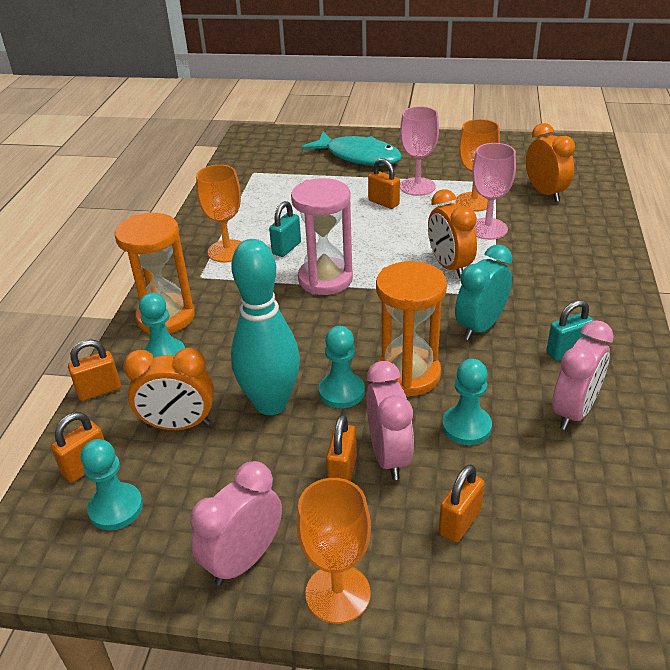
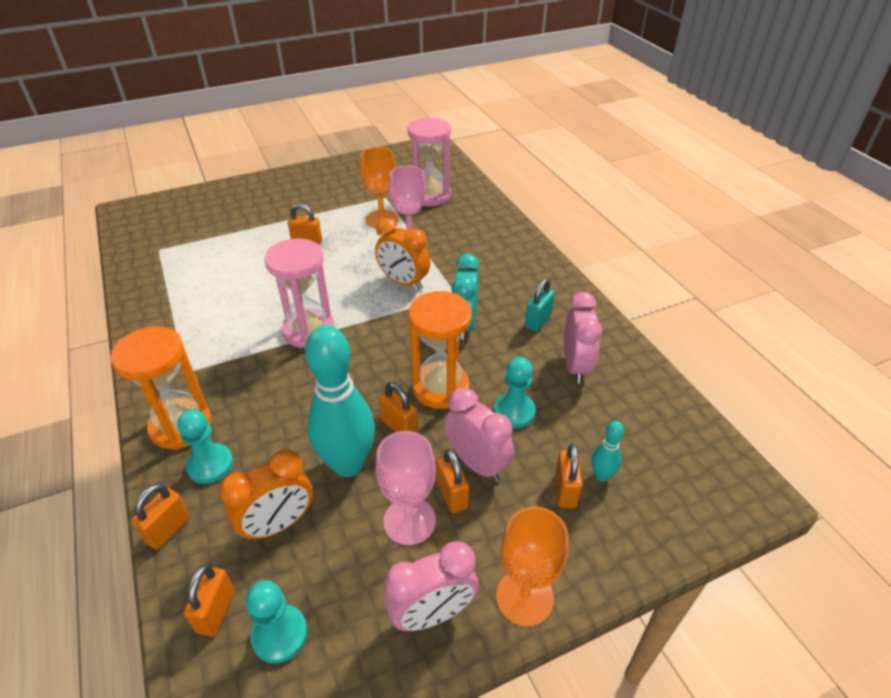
camera: 35 degrees left, 5 degrees up
pink clock [190,461,282,586] -> pink clock turned 120 degrees counterclockwise [384,541,479,631]
orange goblet [196,165,242,263] -> none
turquoise padlock [269,201,301,257] -> none
turquoise fish [301,131,402,166] -> none
turquoise pawn [319,326,365,408] -> orange padlock [379,382,418,433]
pink goblet [400,106,439,196] -> pink goblet moved to [376,431,436,545]
orange clock [526,123,575,202] -> pink hourglass [408,117,451,206]
none -> turquoise bowling pin [591,421,624,482]

